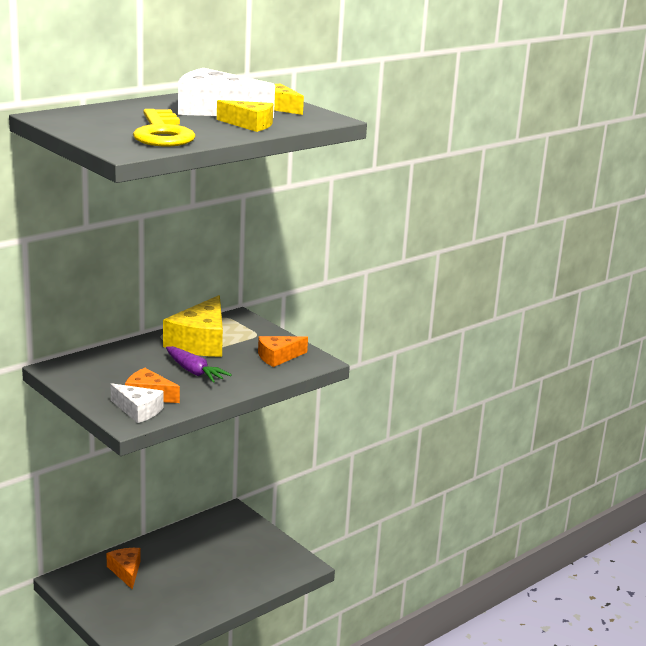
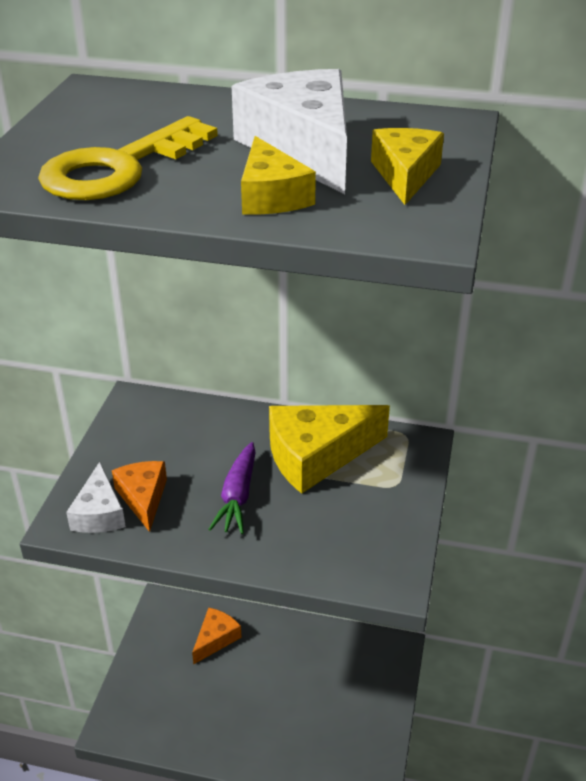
camera: 55 degrees right, 15 degrees up
orange cheese [258,336,308,367] -> none

